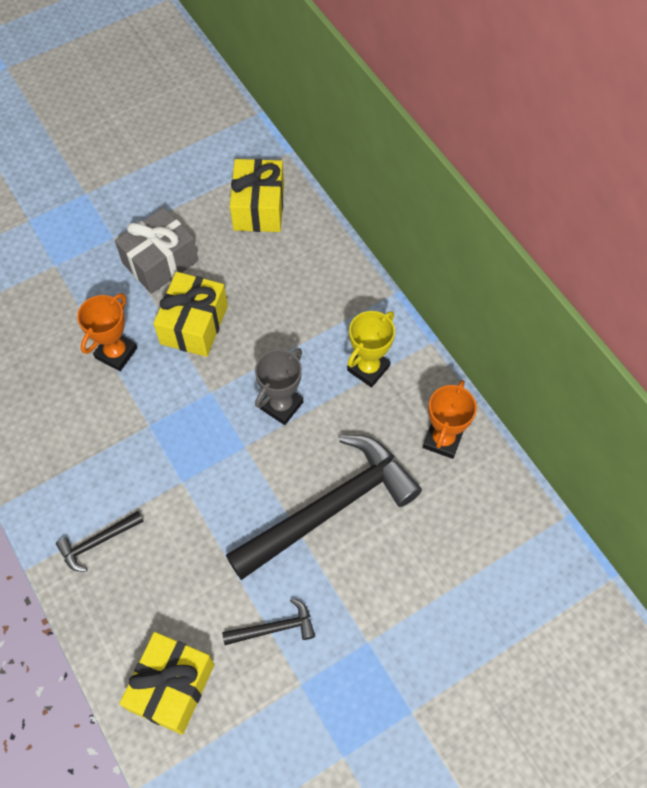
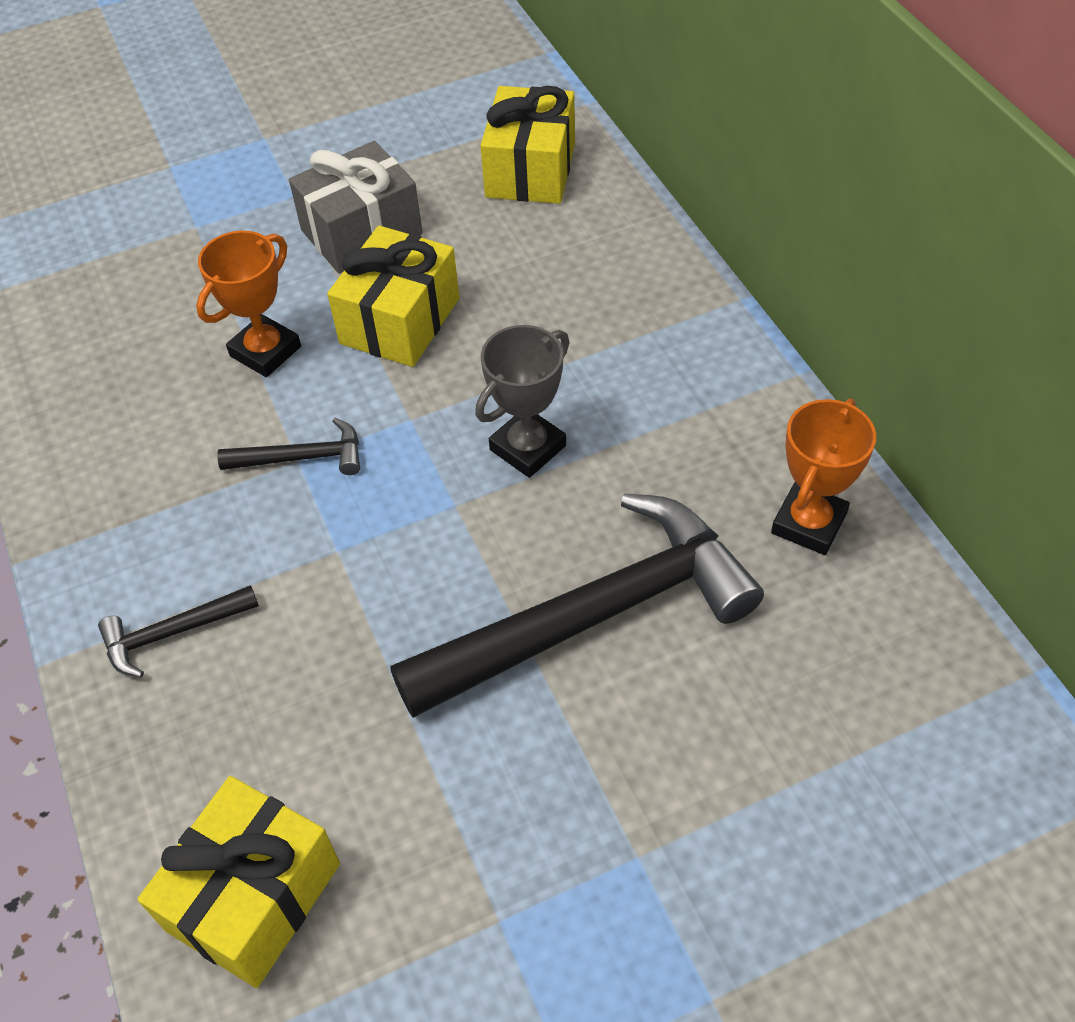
camera: 10 degrees right, 10 degrees down
black hammer [222,598,315,645] -> black hammer moved to [217,418,360,475]
yellow trophy [347,311,395,387] -> none

